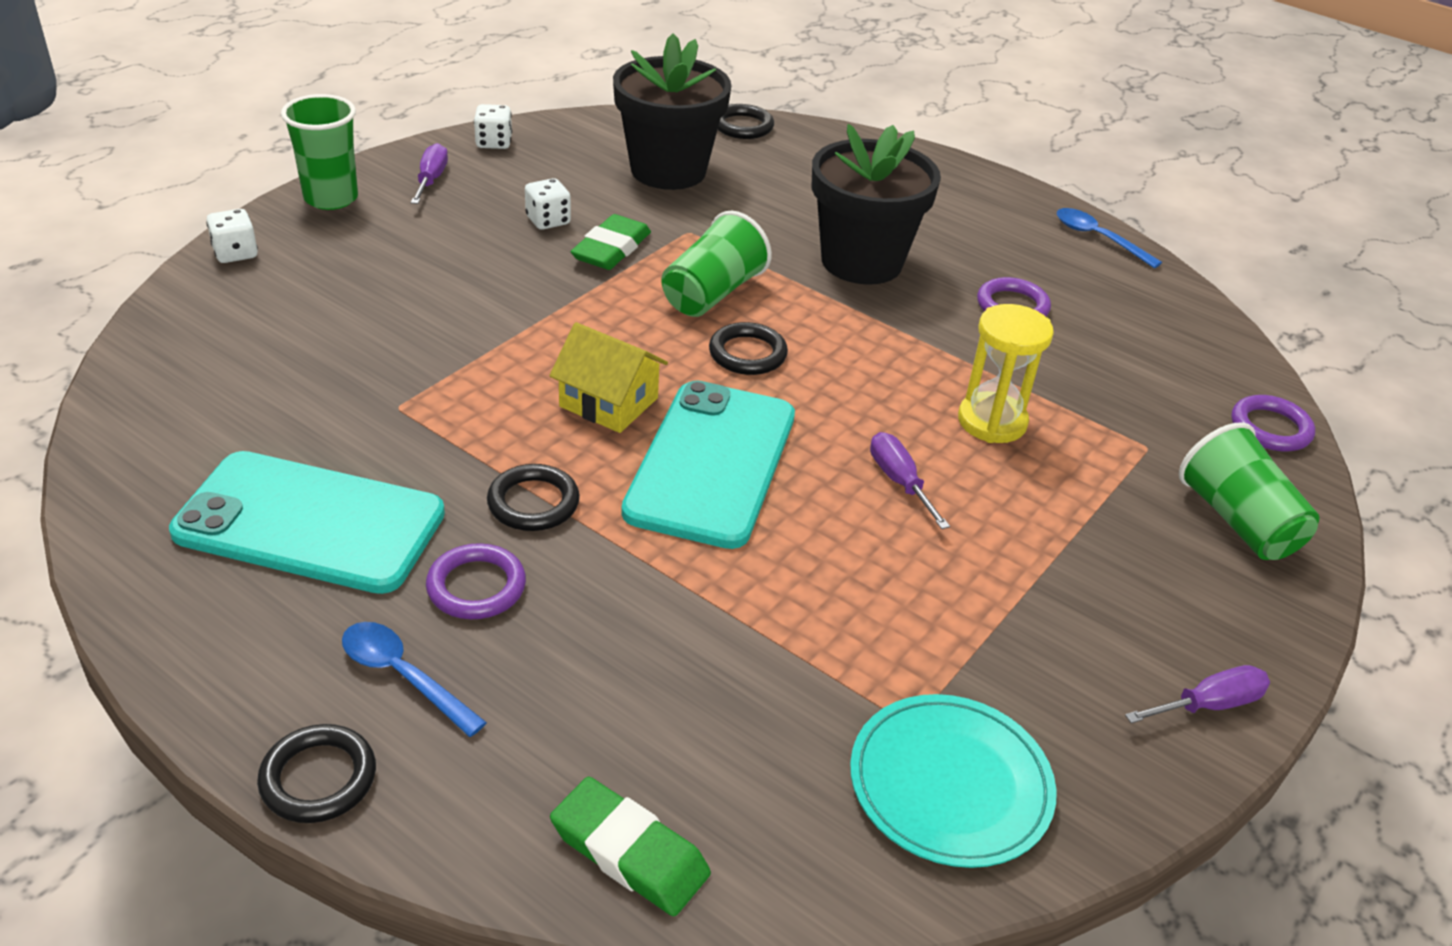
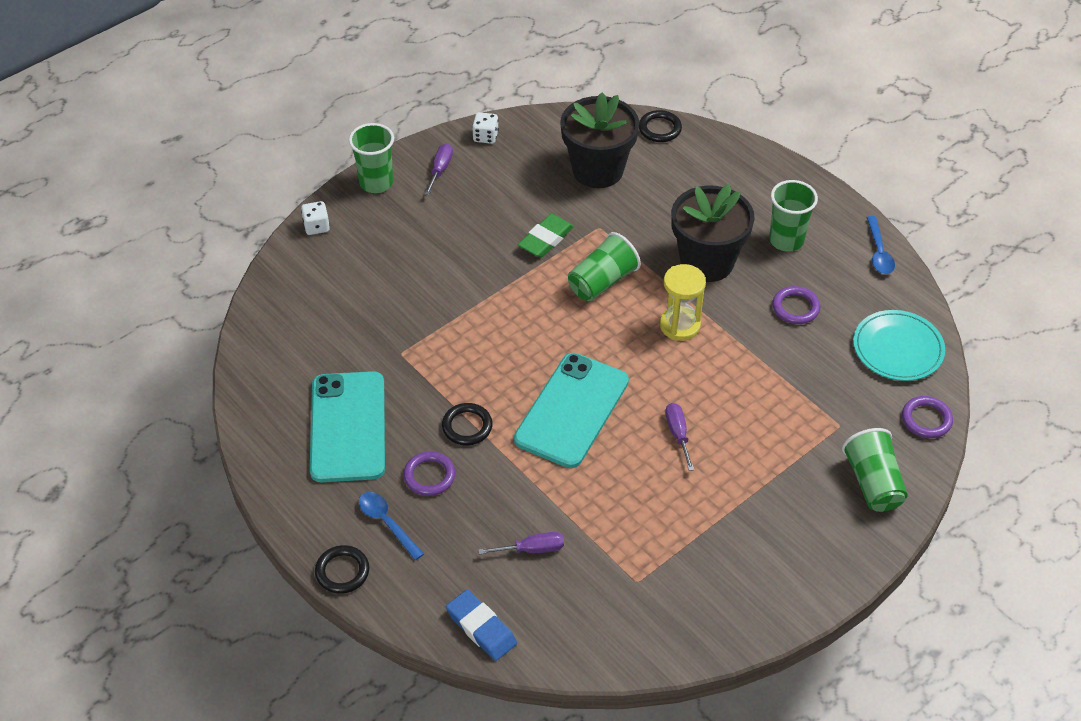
camera: 15 degrees right, 10 degrees up
turquoise phone [169,451,445,594] -> turquoise phone turned 60 degrees clockwise [310,371,385,482]
white dice [525,178,571,230] -> none
yellow house [549,322,668,433] -> none
green eraser [550,777,711,916] -> blue eraser [446,590,517,661]
black ring [709,322,788,375] -> none
turquoise plate [850,694,1056,868] -> turquoise plate moved to [853,310,945,381]
yellow hourglass [958,304,1054,443] -> yellow hourglass moved to [660,264,706,341]
blue spoon [1057,208,1162,268] -> blue spoon turned 150 degrees counterclockwise [866,216,895,274]
purple screwdriver [1125,665,1270,723] -> purple screwdriver moved to [478,532,564,554]
none -> green cup [769,180,818,252]

